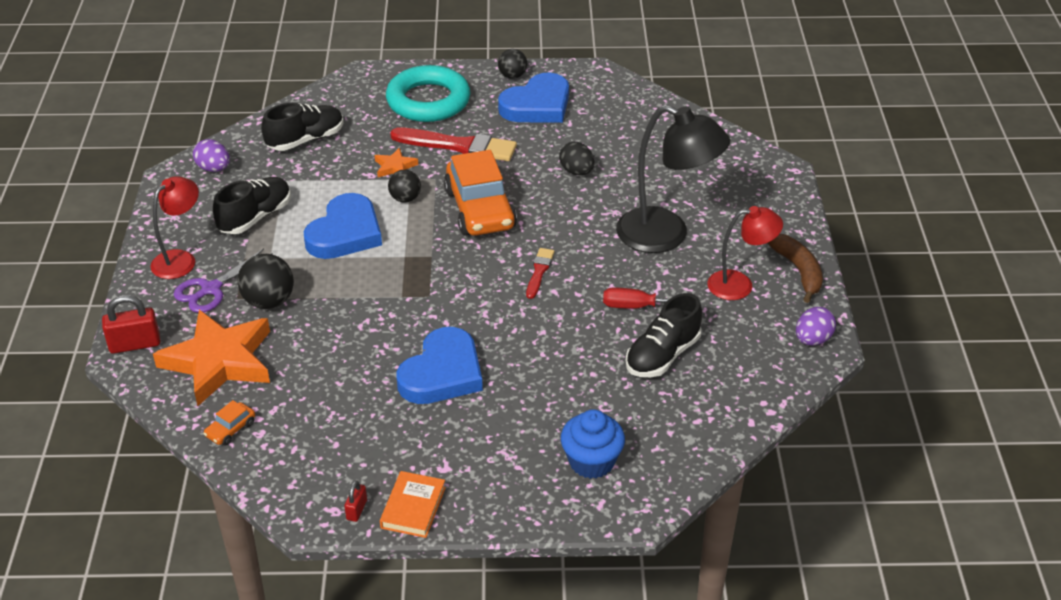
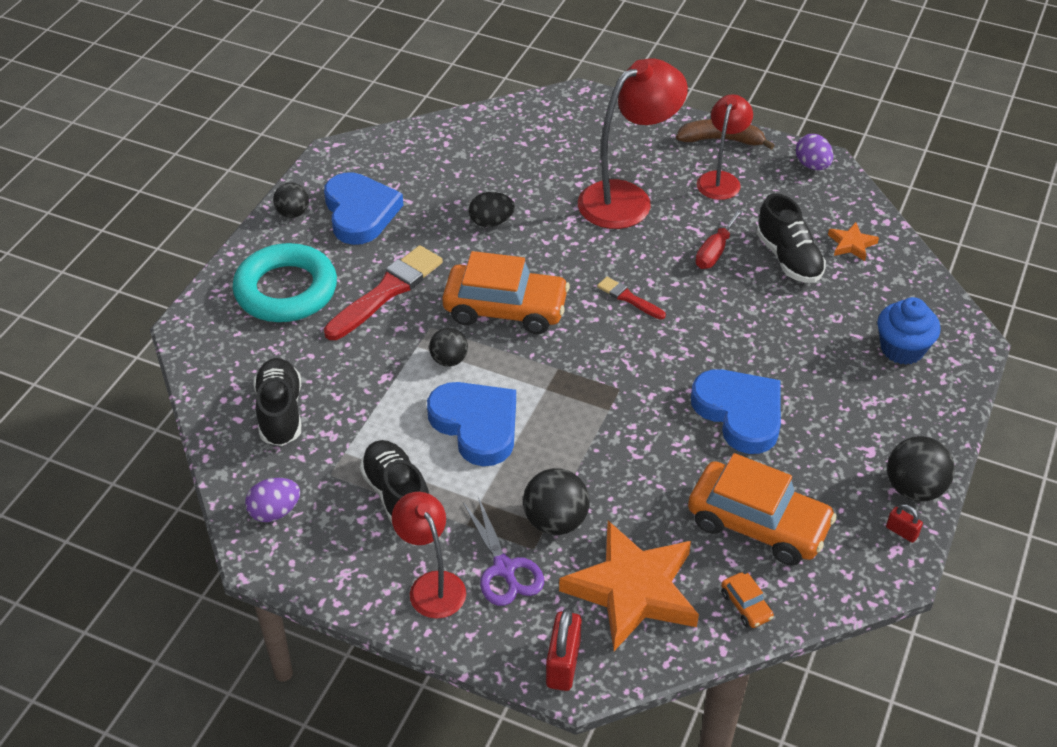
camera: 65 degrees left, 5 degrees up
orange star [375,148,418,177] -> orange star moved to [828,222,879,261]
orange book [380,471,446,538] -> black ball [887,436,955,501]
black lamp [616,105,730,253] -> red lamp [578,58,688,229]
none -> orange car [688,453,837,566]

